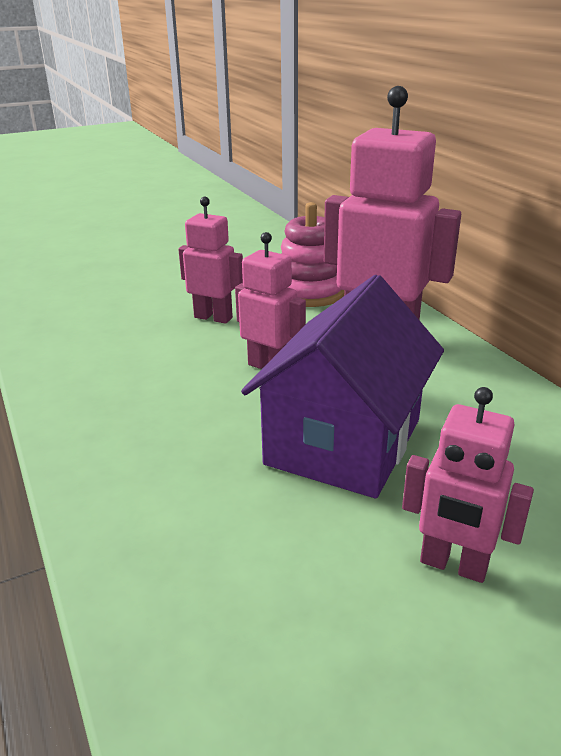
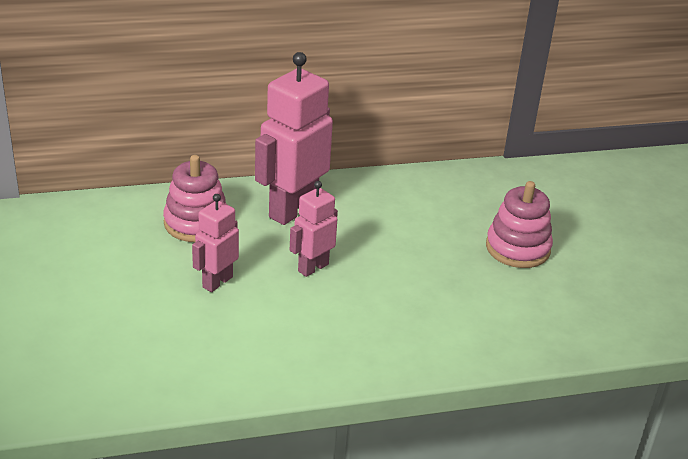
camera: 80 degrees left, 5 degrees up
purple house [241,275,444,498] -> none
pink robot [402,387,534,583] -> pink stacking toy [486,181,553,268]

